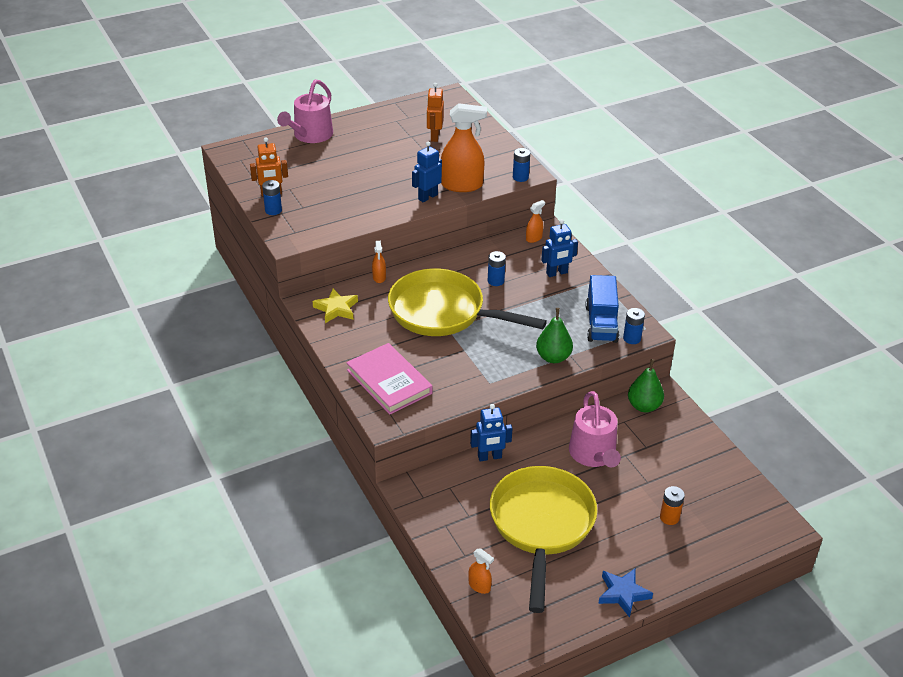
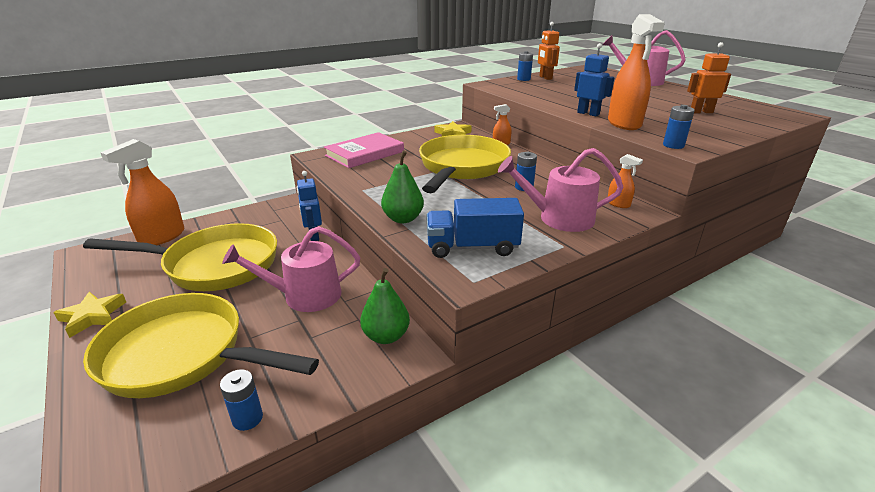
camera: 85 degrees right, 10 degrees down
orange spray bottle [468,548,494,594] -> orange spray bottle [100,139,184,245], size x2.12
blue robot [541,219,578,277] -> pink watering can [498,148,623,232]
blue star [598,568,653,618] -> yellow star [53,292,126,338]
blue battery [623,308,645,344] -> blue battery moved to [220,369,263,431]
orange battery [660,486,685,525] -> yellow pan [83,293,319,398]

